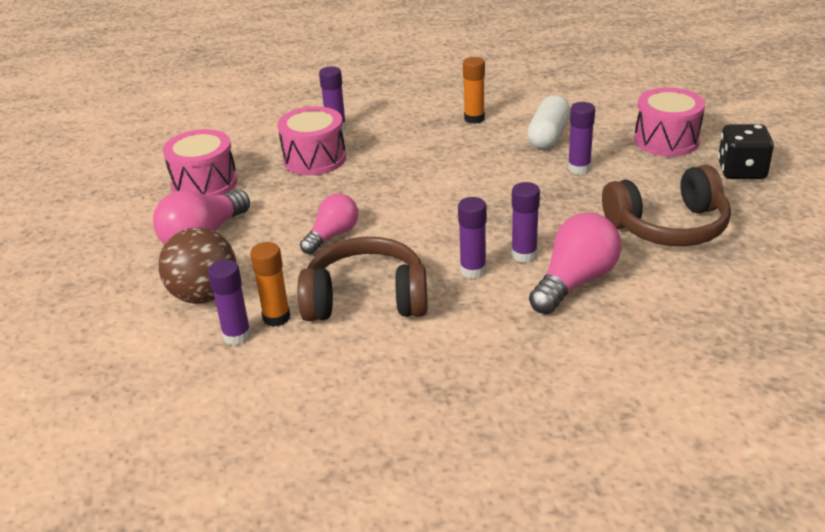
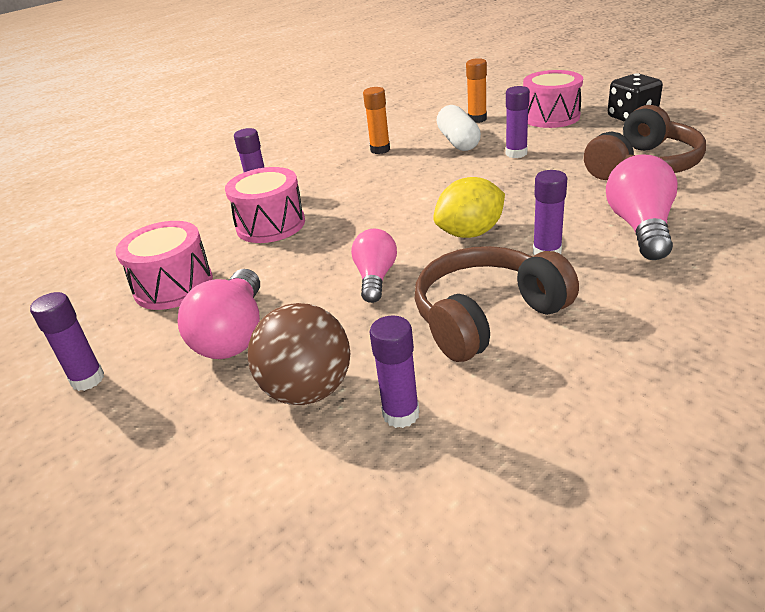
camera: 30 degrees left, 0 degrees up
orange glue stick [250,242,290,327] -> orange glue stick moved to [466,58,487,123]
purple glue stick [511,182,540,263] -> purple glue stick moved to [30,292,104,391]
none -> yellow lemon [433,177,505,238]

